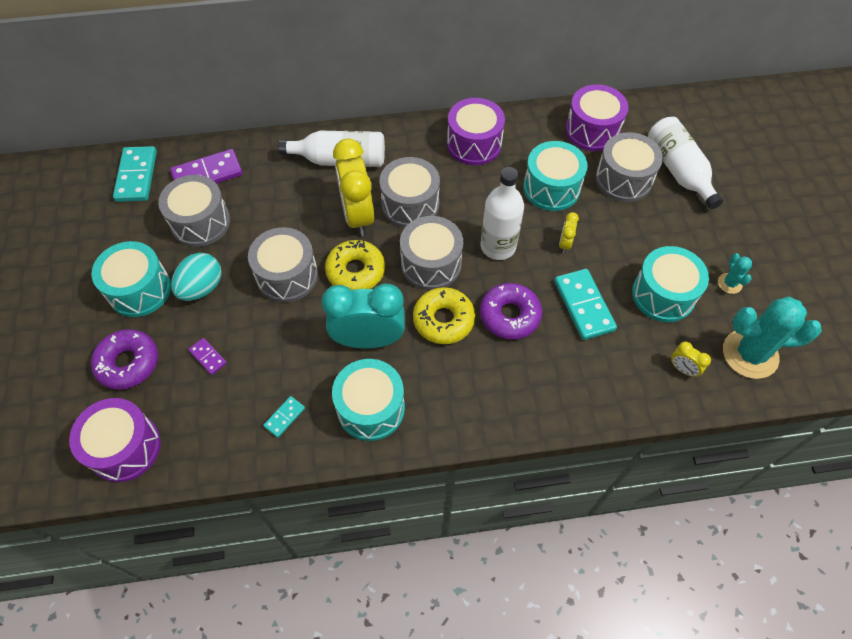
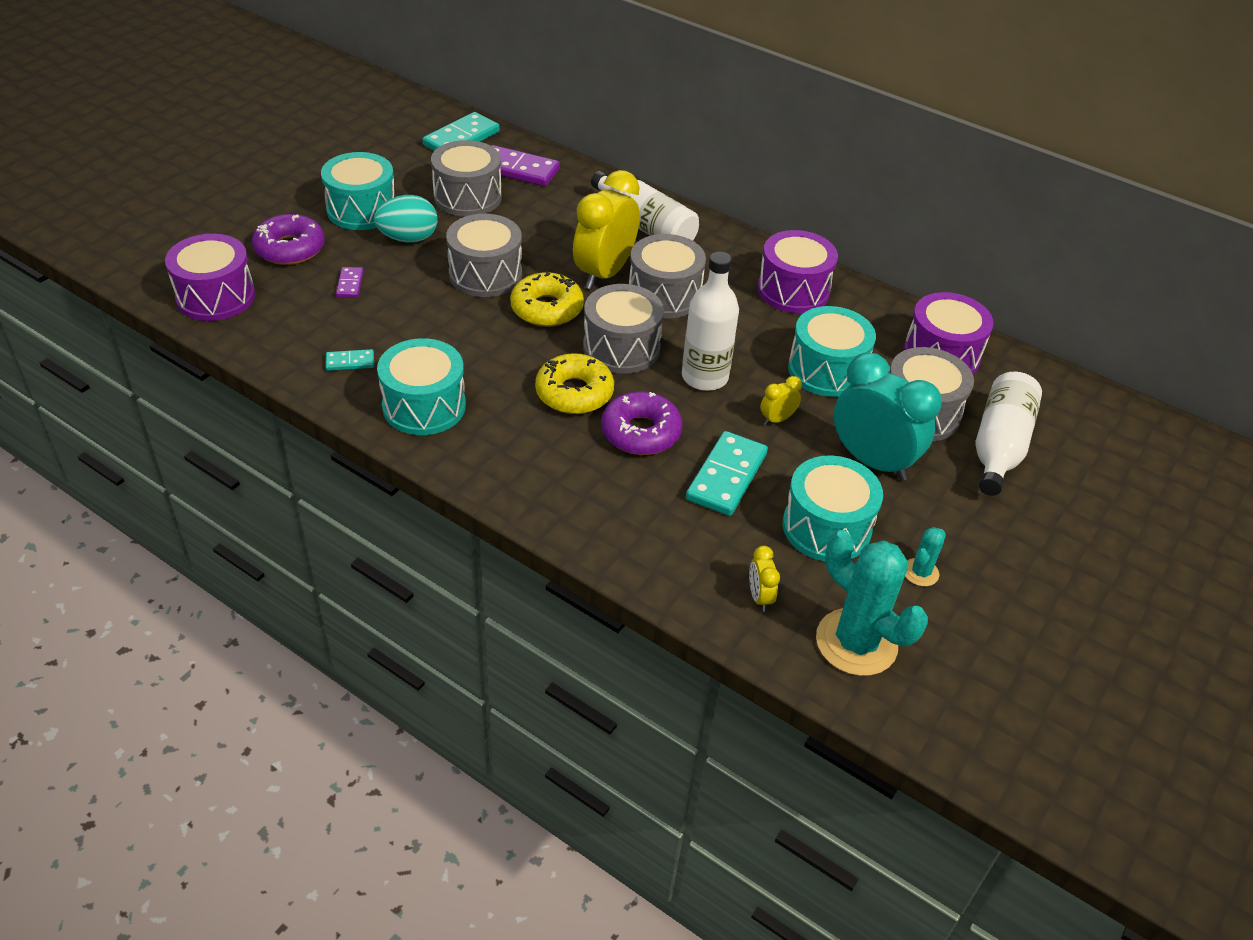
camera: 40 degrees right, 15 degrees down
turquoise clock [321,283,405,349] -> turquoise clock moved to [834,352,942,481]

